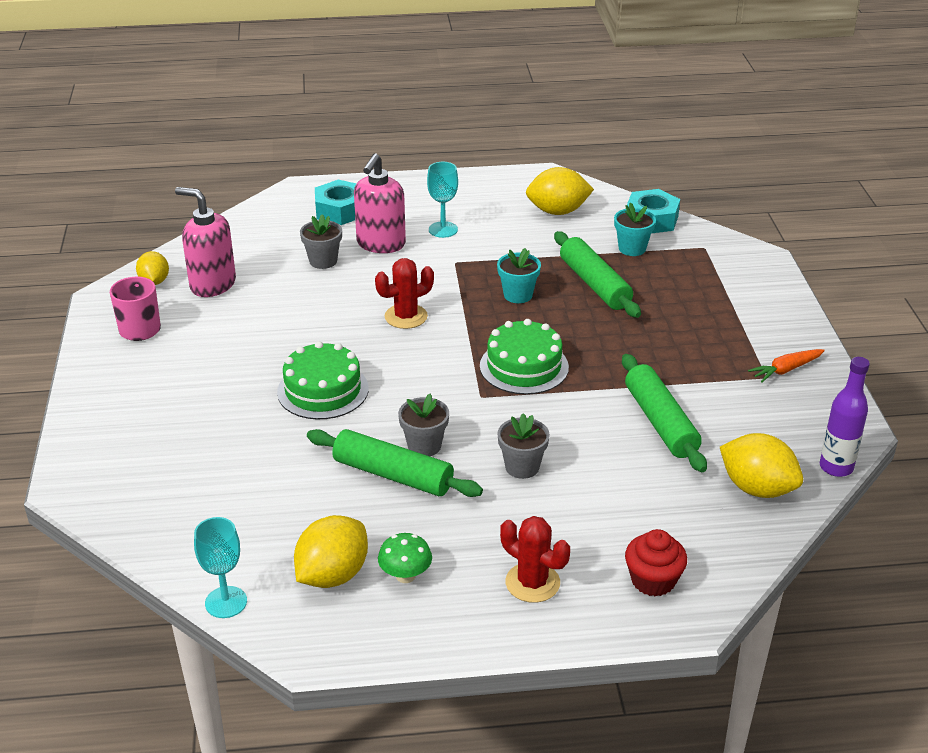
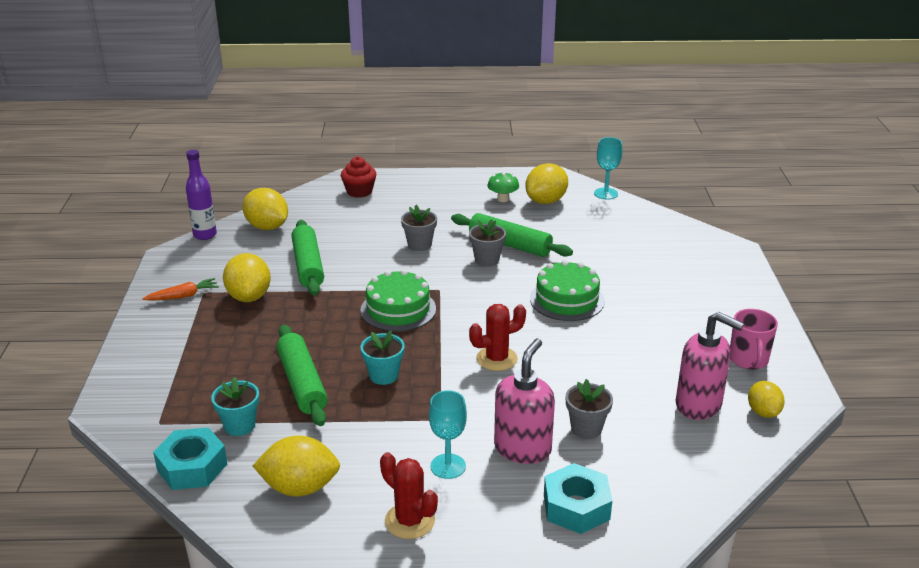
camera: 175 degrees left, 5 degrees down
red cactus [500,516,570,603] -> red cactus moved to [380,452,438,539]
none -> yellow lemon [223,253,271,302]

